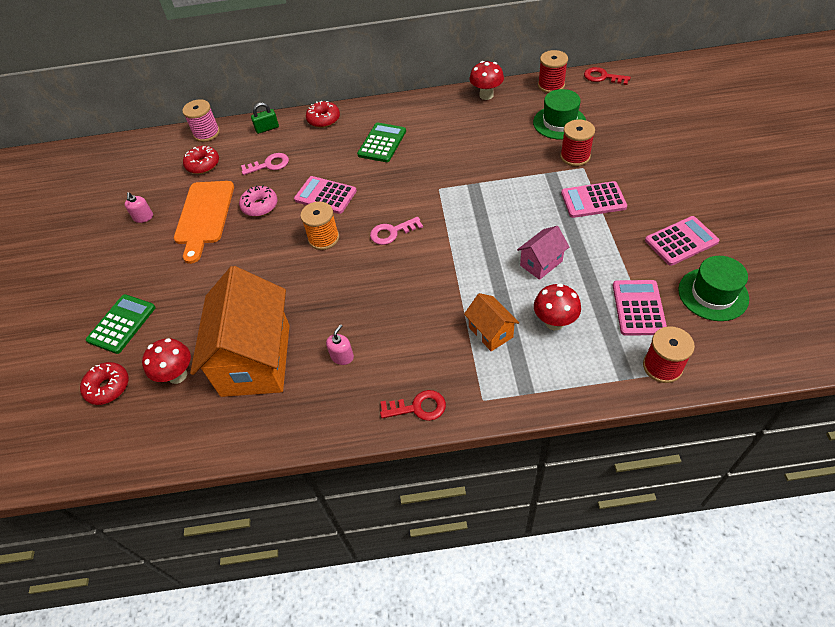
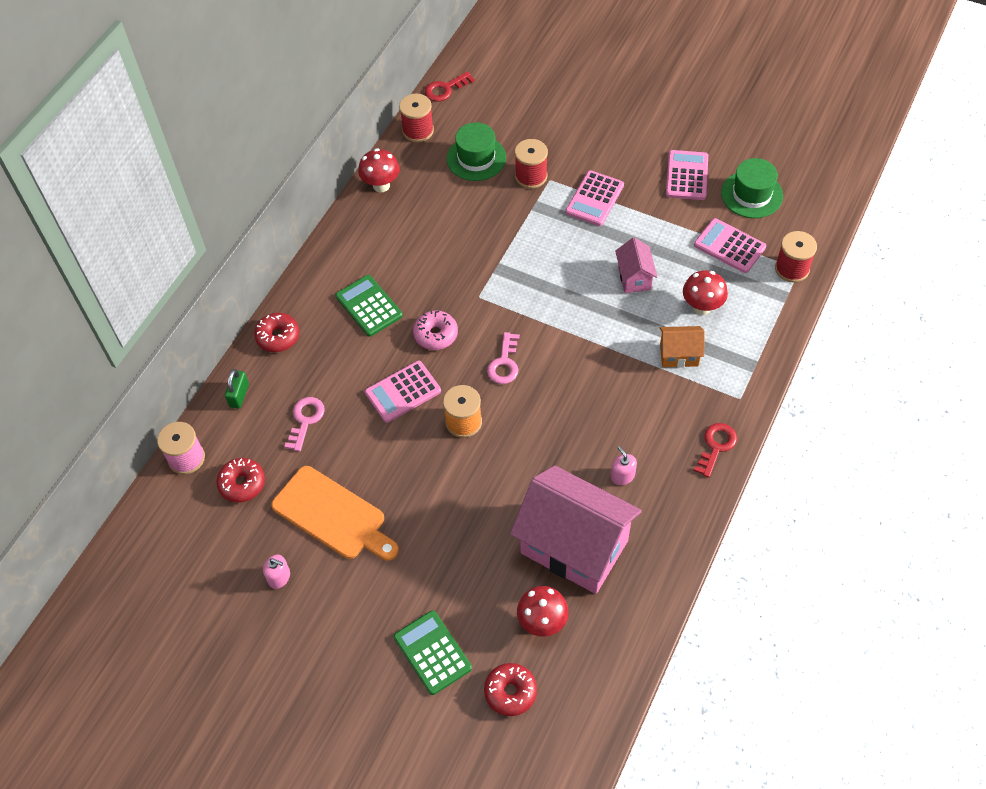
camera: 60 degrees left, 5 degrees up
orange house [190,266,290,397] -> pink house [510,465,642,594]
pink donut [239,185,277,217] -> pink donut moved to [413,310,458,350]

